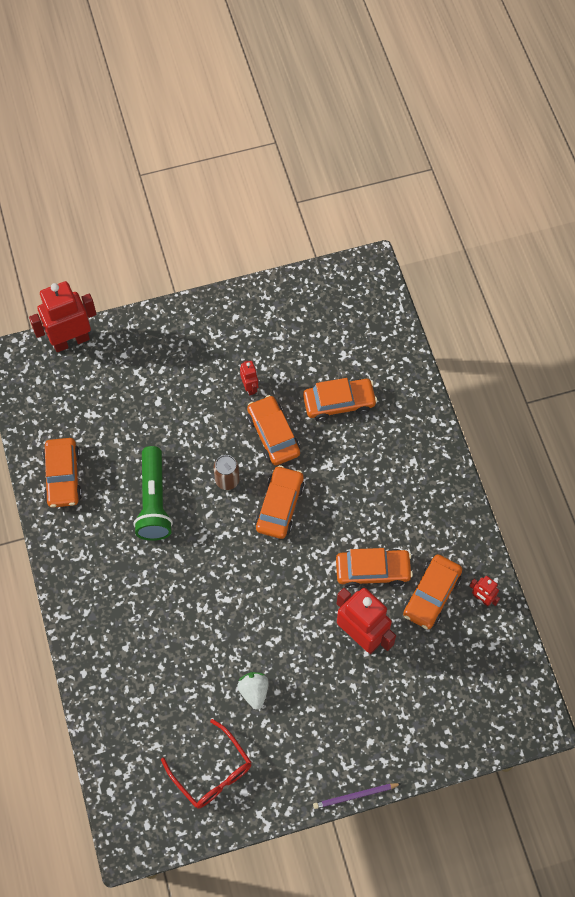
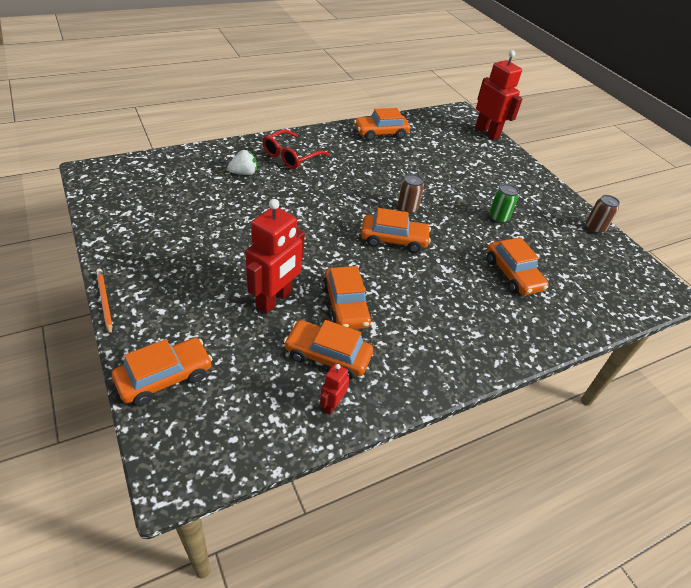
camera: 75 degrees right, 20 degrees down
green flashlight [134,446,173,541] -> none
red glasses [161,719,252,809] -> red glasses moved to [263,129,330,169]
white strawberry [237,672,269,709] -> white strawberry moved to [227,150,257,175]
red robot [240,360,258,395] -> green can [489,184,519,224]
orange car [247,395,300,465] -> orange car moved to [112,338,213,406]
purple pencil [313,783,402,809] -> orange pencil [96,269,113,335]
none -> brown can [586,195,620,234]

